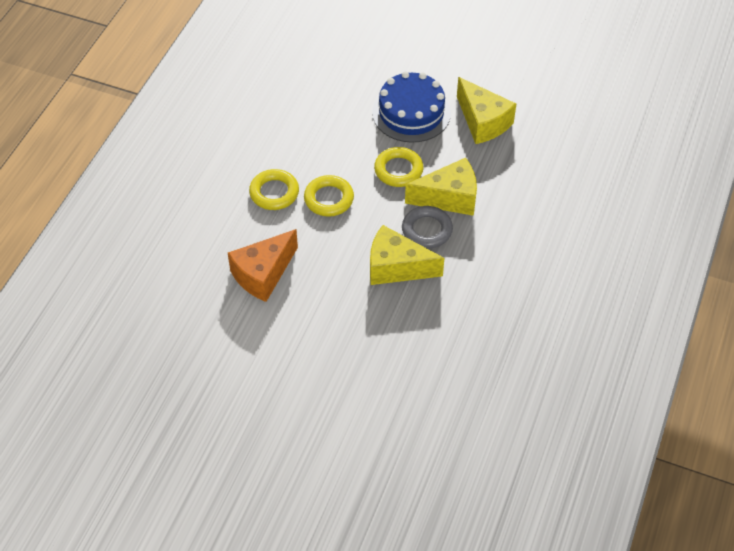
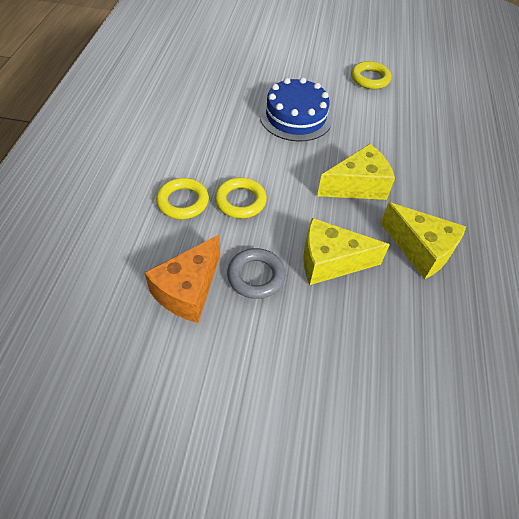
camera: 15 degrees left, 0 degrees up
yellow ring [374,147,423,187] -> yellow ring moved to [351,61,391,89]
grey ring [402,206,453,248] -> grey ring moved to [227,248,285,299]
yellow cheese [457,77,516,144] -> yellow cheese moved to [380,202,466,279]

